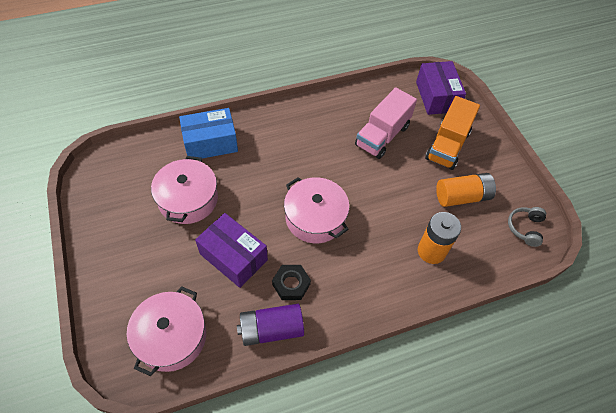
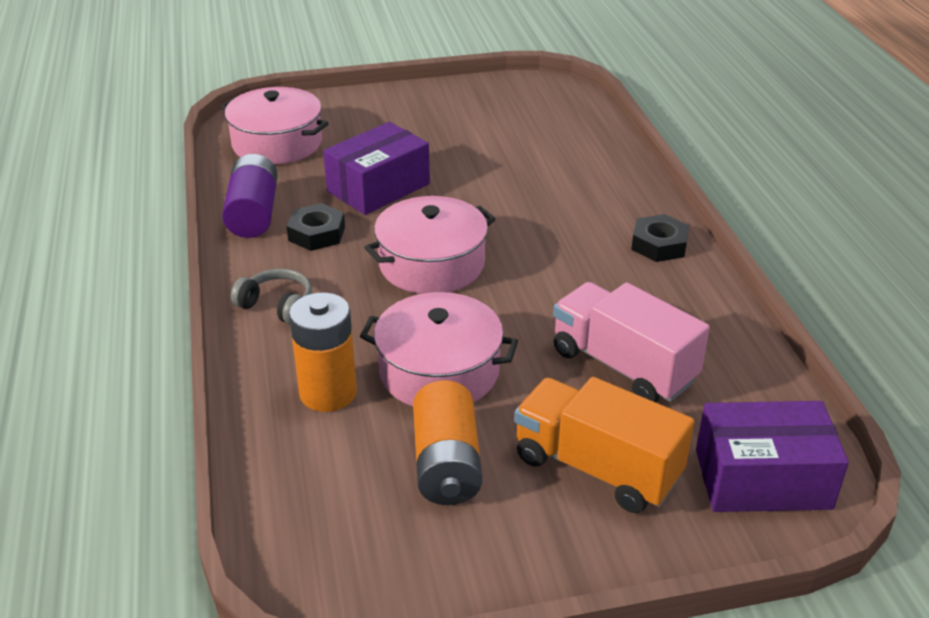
camera: 100 degrees right, 20 degrees down
pink pot [151,156,218,224] -> pink pot moved to [360,292,518,407]
blue box [179,108,238,158] -> none
grey headphones [508,207,546,247] -> grey headphones moved to [231,269,312,324]
none -> black nut [631,214,689,262]

